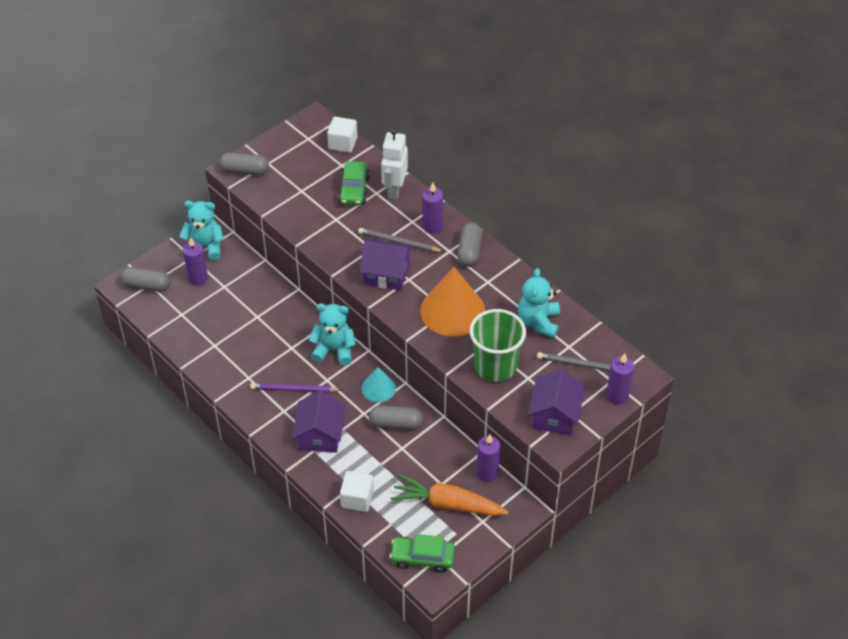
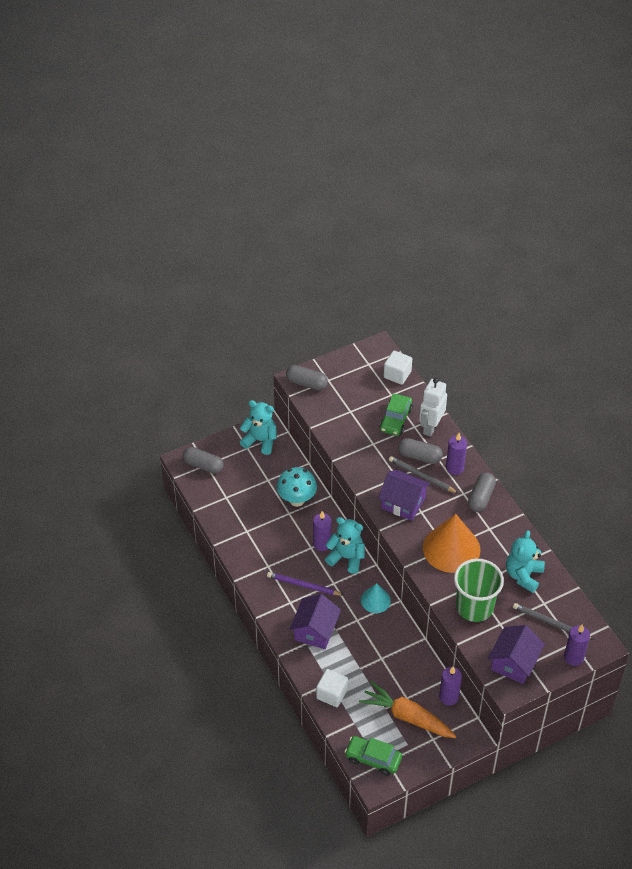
camera: 15 degrees right, 0 degrees up
purple candle [183,237,208,286] -> purple candle moved to [313,511,331,551]
grey capsule [369,405,423,430] -> grey capsule moved to [398,438,443,464]
none -> turquoise mushroom [277,467,317,507]

